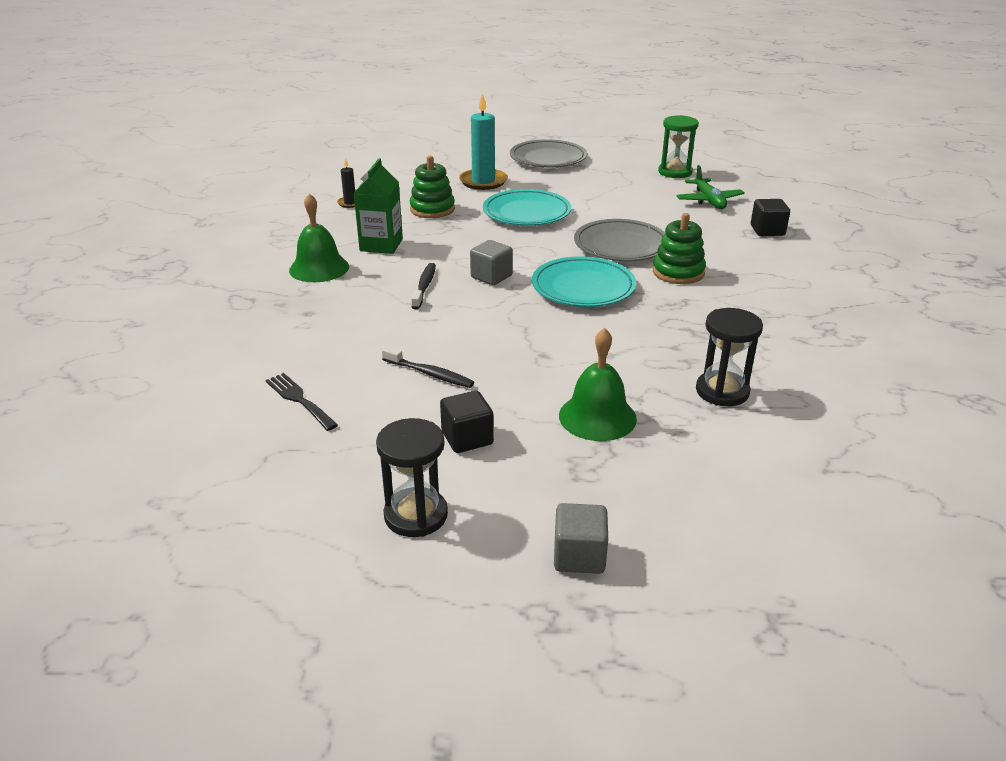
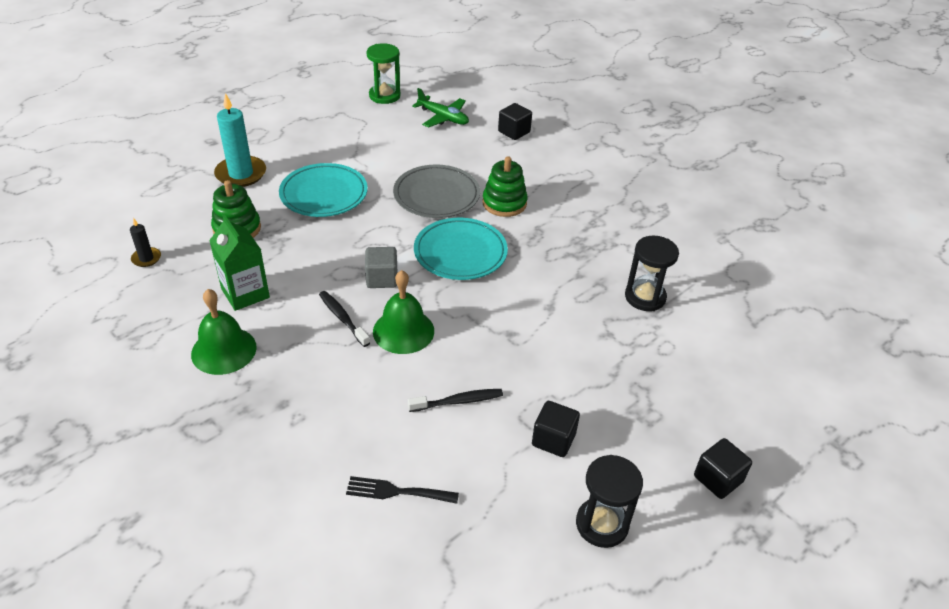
camera: 45 degrees left, 10 degrees up
grey plate [510,139,587,167] -> none
grey cube [554,503,608,574] -> black cube [694,438,752,499]
green bell [559,328,637,441] -> green bell moved to [373,270,434,354]

